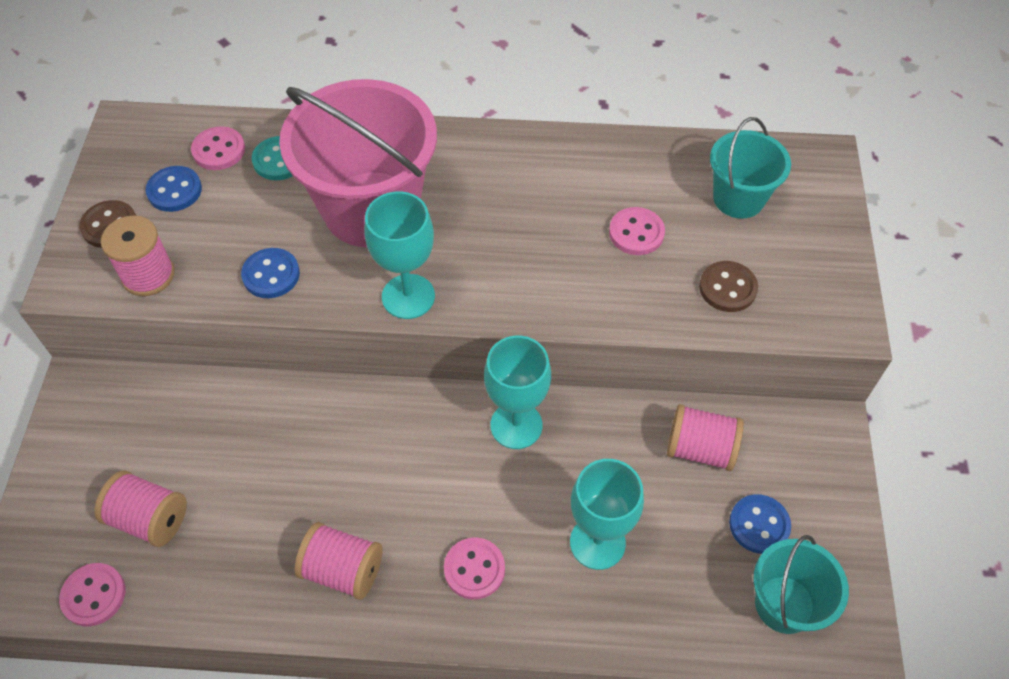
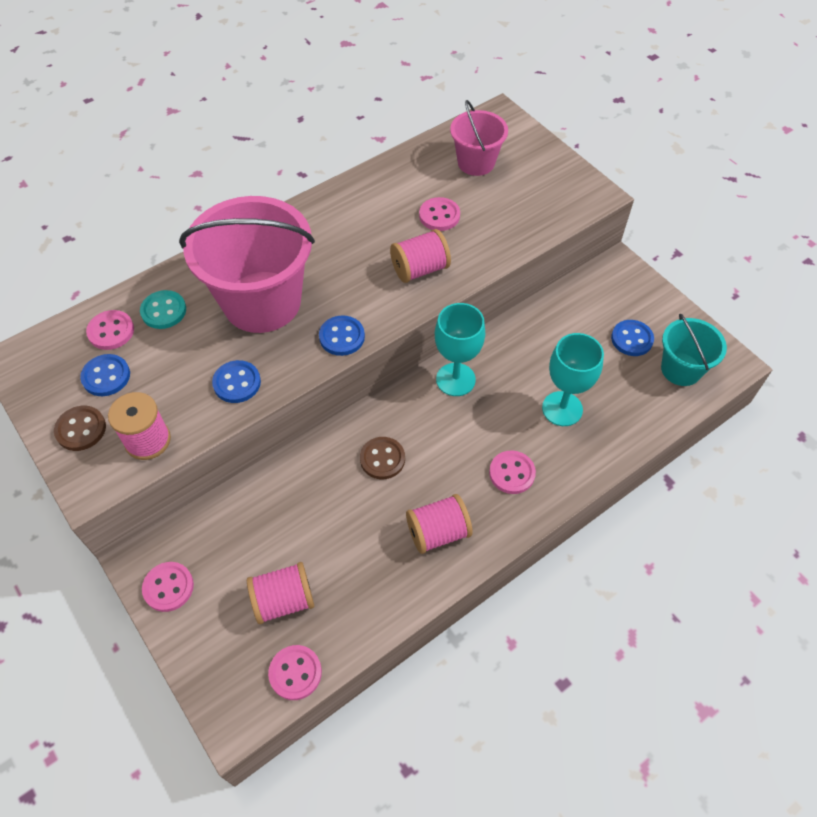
camera: 40 degrees left, 0 degrees up
turquoise goblet [364,191,435,319] -> blue button [319,315,365,356]
pink spool [667,404,744,471] -> pink spool moved to [390,229,451,283]
brown button [699,261,758,312] -> brown button moved to [360,437,405,479]
turquoise bucket [710,117,791,219] -> pink bucket [450,100,508,176]
none -> pink button [142,562,194,612]

